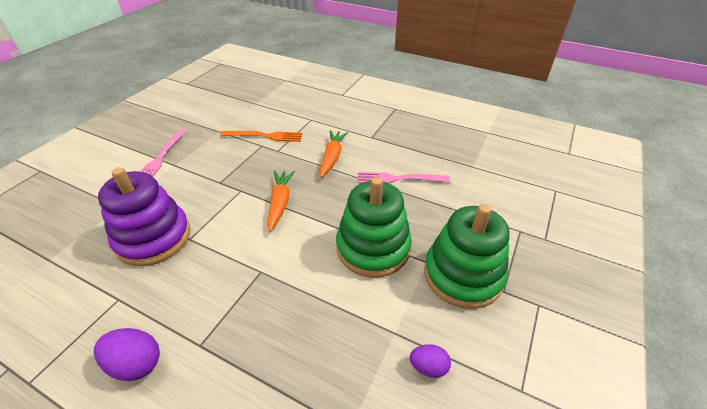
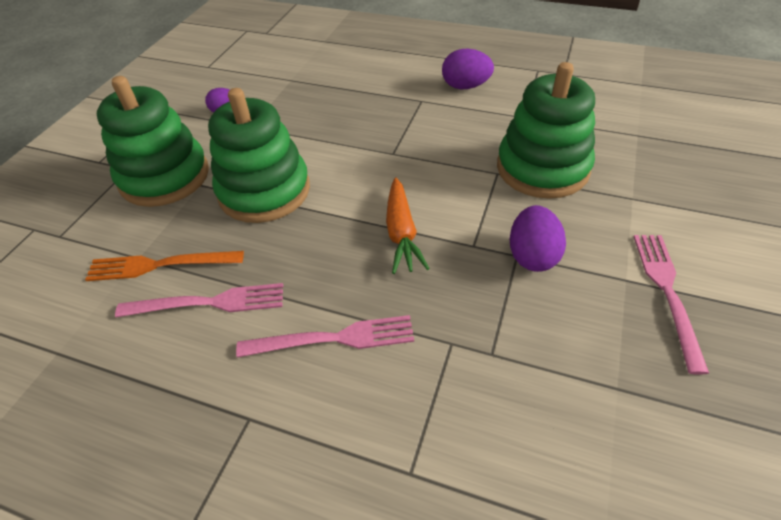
camera: 175 degrees right, 5 degrees up
purple stacking toy [98,167,190,266] -> green stacking toy [497,62,595,199]
orange fork [220,131,302,142] -> orange fork moved to [85,251,244,281]
orange carrot [319,130,348,178] -> pink fork [236,315,414,358]
none -> purple egg [510,205,566,272]

